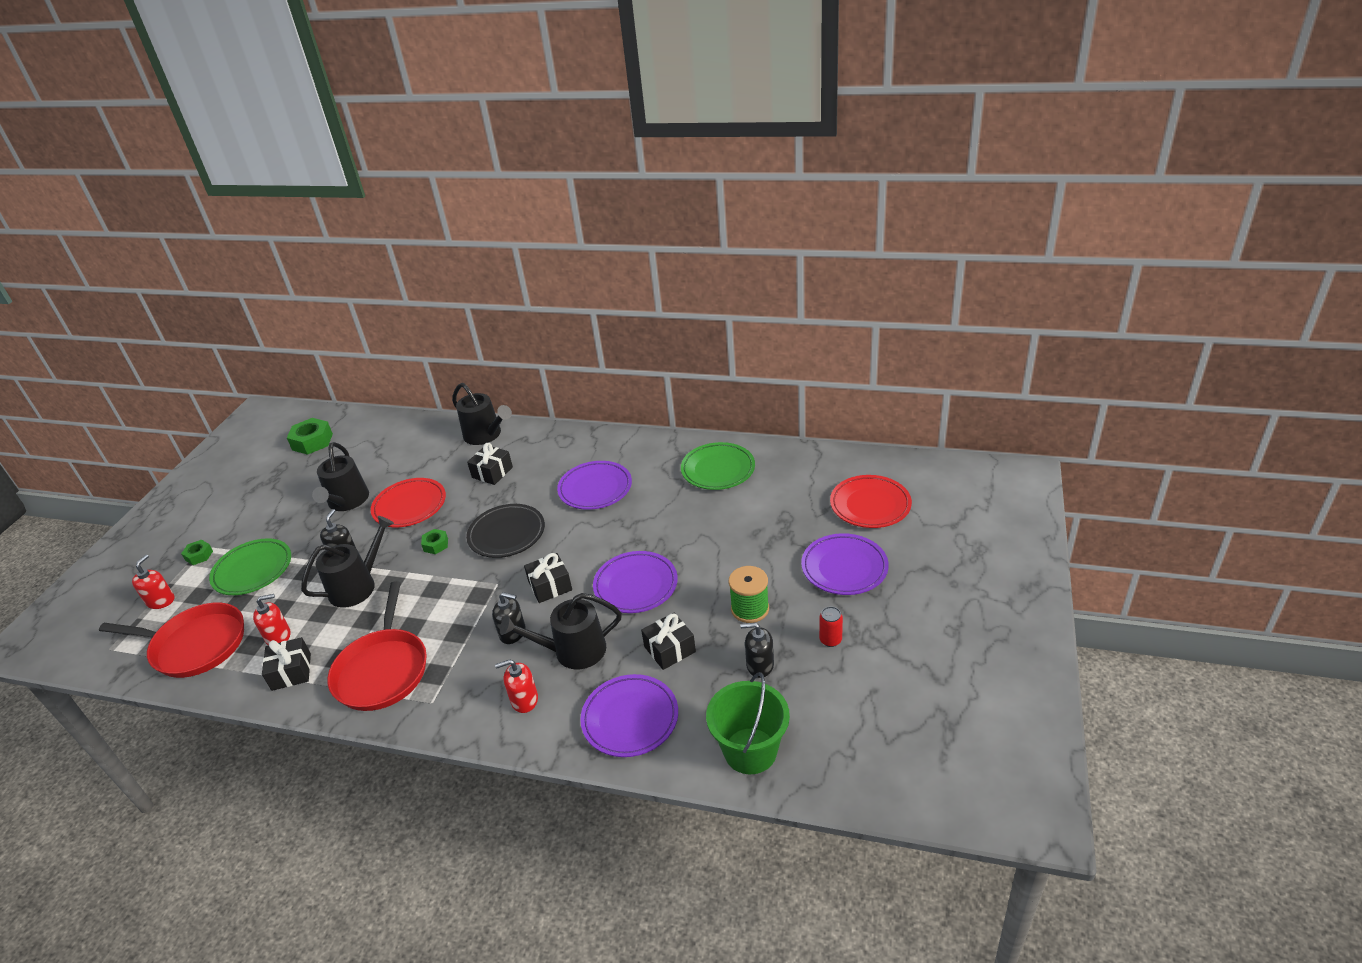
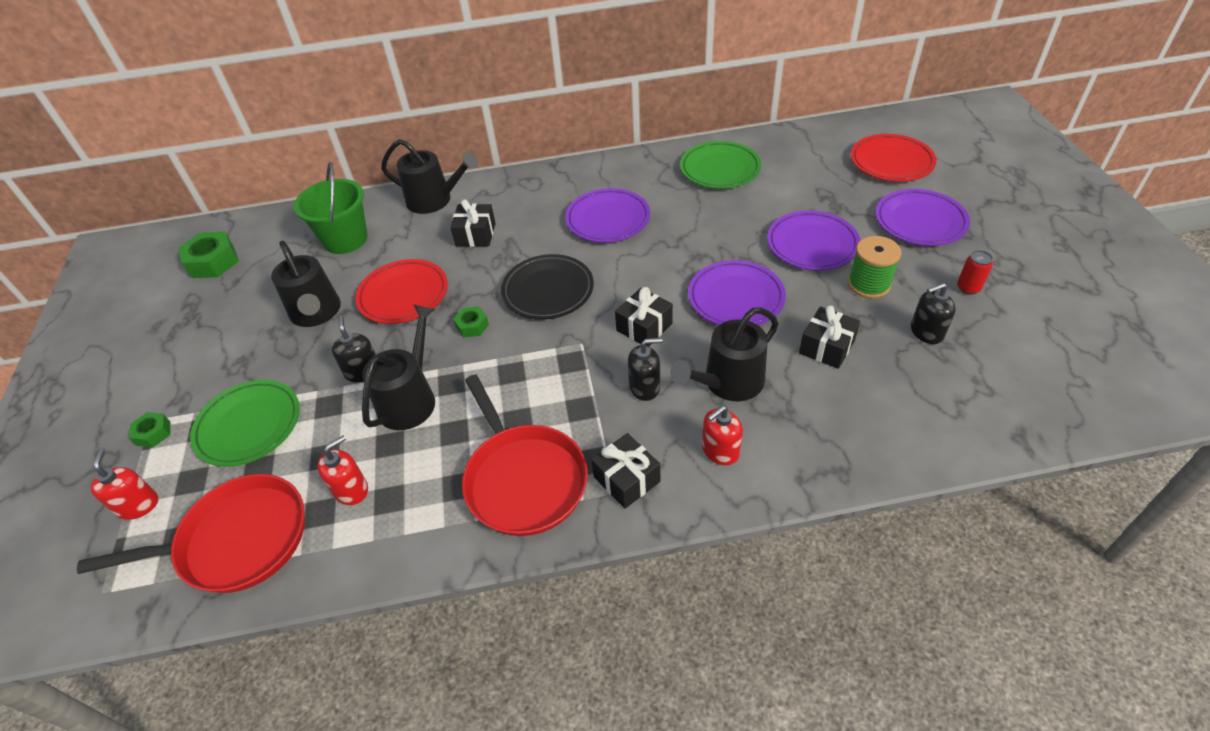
camera: 25 degrees left, 10 degrees up
black gift [262,637,311,691] -> black gift moved to [591,433,660,509]
purple plate [580,674,678,757] -> purple plate moved to [767,211,860,270]
green bucket [706,672,790,774] -> green bucket moved to [294,162,368,254]

